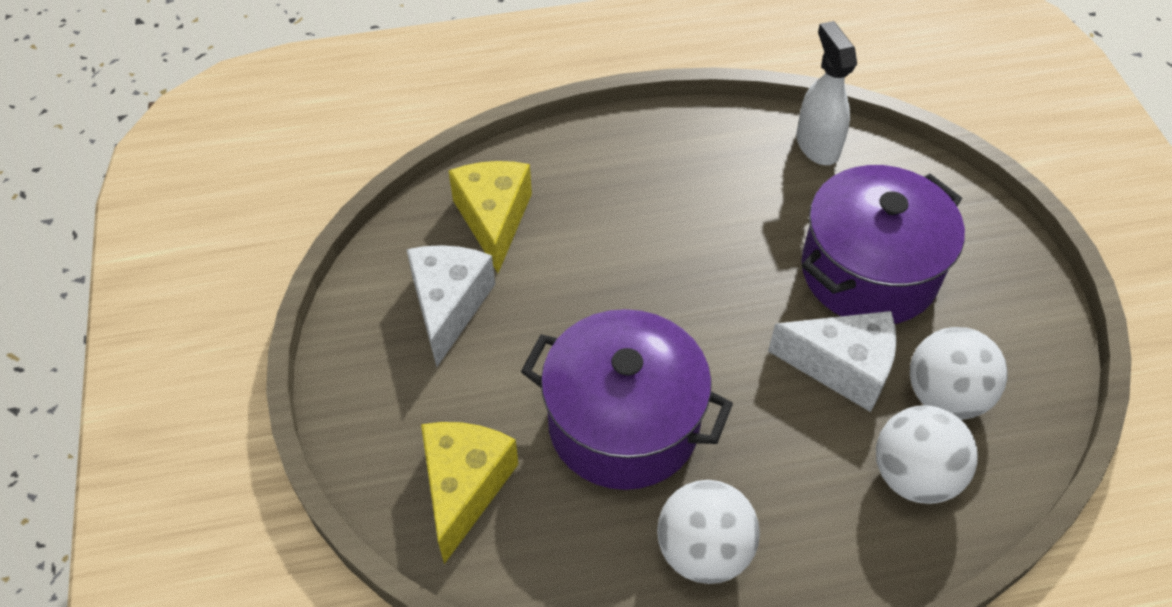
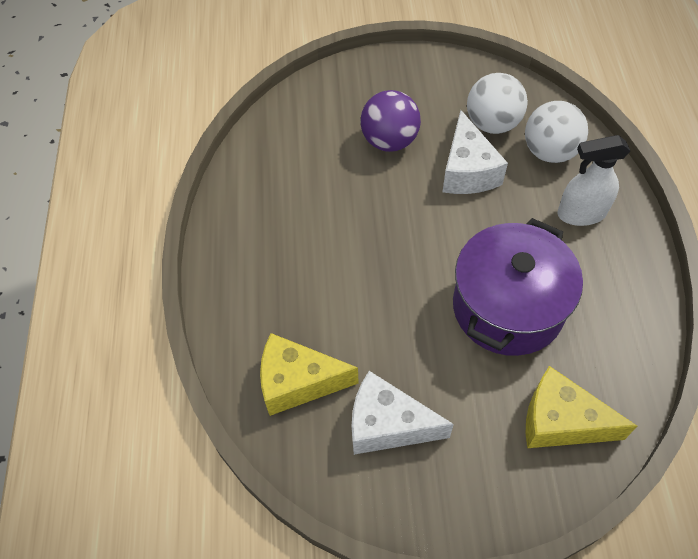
camera: 80 degrees left, 5 degrees up
white ball [657,480,760,584] -> none
white cheese [768,311,896,412] -> white cheese turned 150 degrees clockwise [443,110,508,194]
white spray bottle [796,21,857,165] -> white spray bottle moved to [557,135,630,226]
purple pot [801,165,965,324] -> purple ball [360,90,421,152]

